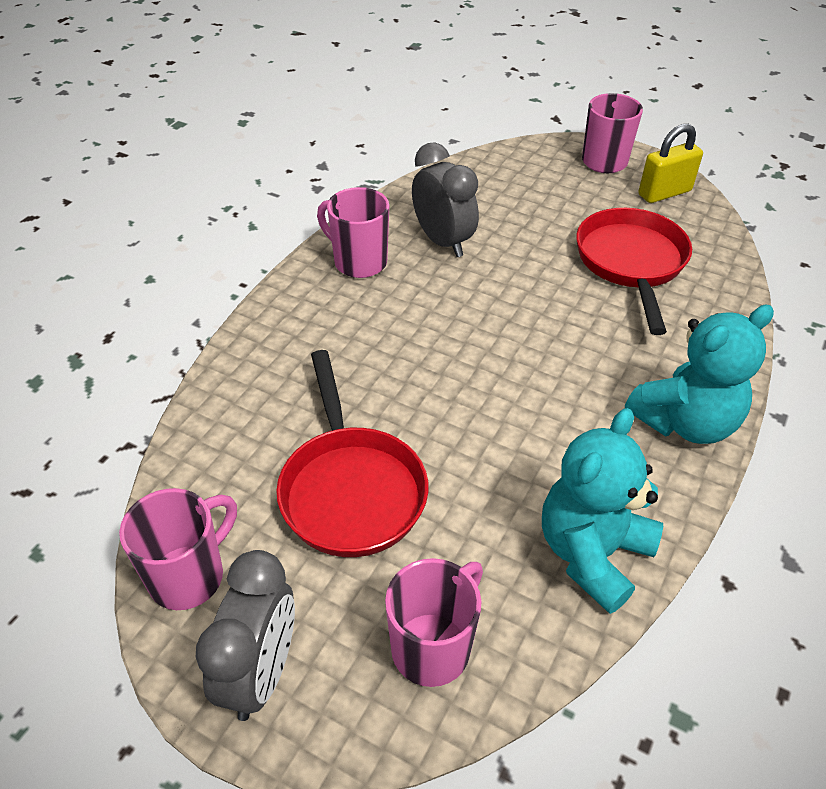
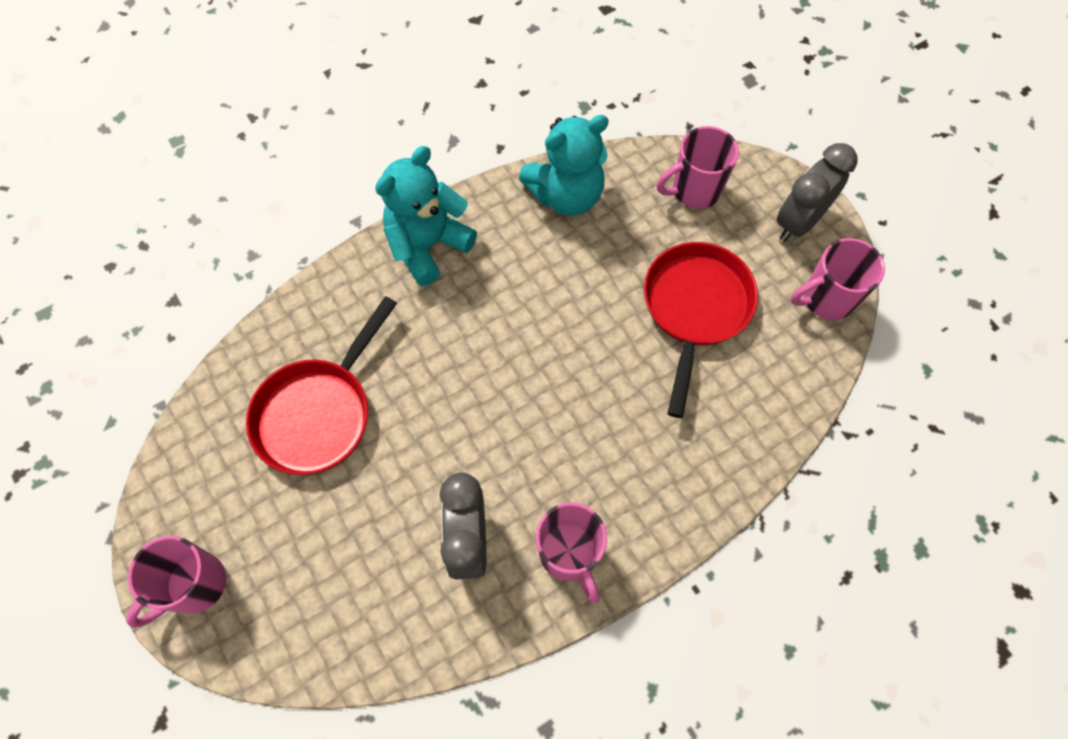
camera: 150 degrees left, 20 degrees up
turquoise teddy bear [625,304,774,444] -> turquoise teddy bear turned 45 degrees counterclockwise [375,146,477,286]
yellow padlock [638,124,703,203] -> none

